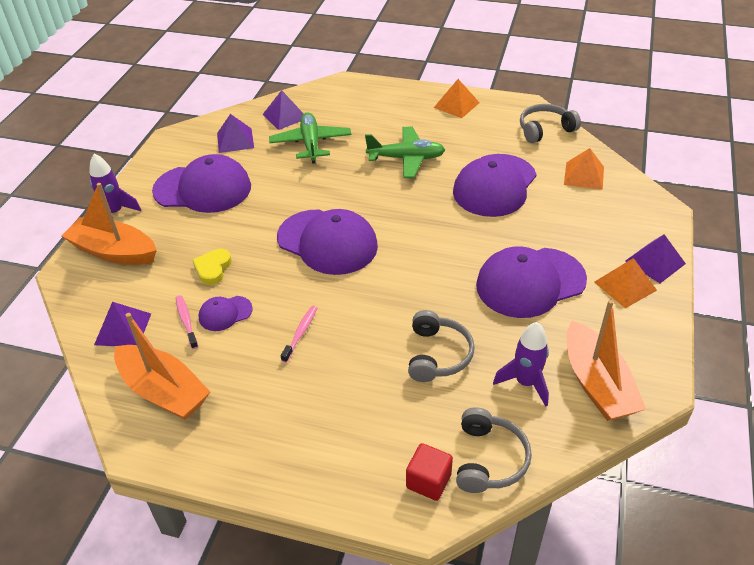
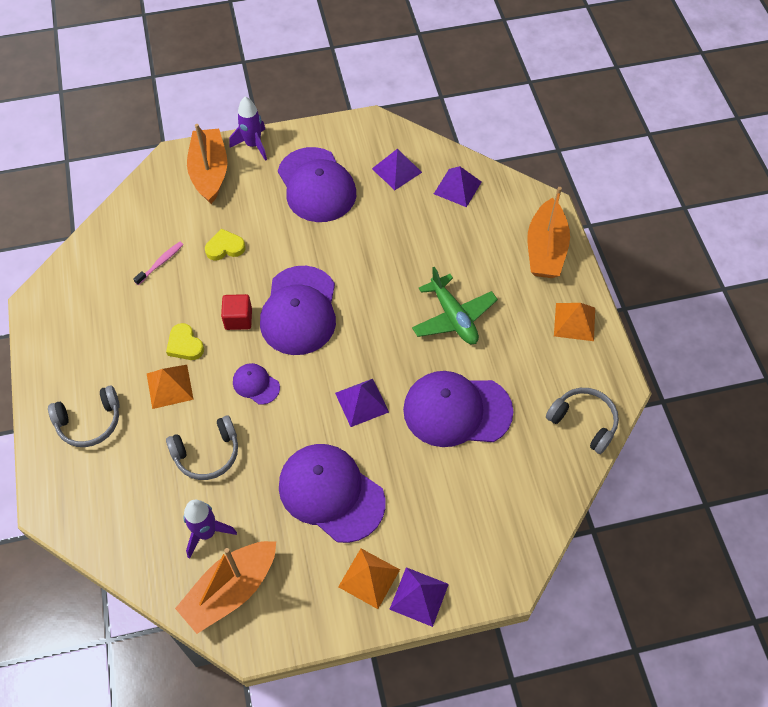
camera: 60 degrees right, 15 degrees up
purple pyramid [94,302,151,346] -> purple pyramid moved to [335,379,389,427]
orange boat [114,313,210,420] -> orange boat moved to [527,187,570,278]
purple cap [199,296,253,331] -> purple cap moved to [233,363,280,405]
green plane [269,112,351,164] -> none
pink toothbrush [281,306,317,363] -> yellow heart [166,323,204,360]
red cube [406,443,453,501] -> red cube moved to [221,294,252,330]
grey headphones [456,407,532,493] -> grey headphones moved to [48,386,120,447]
orange pyramid [564,148,604,190] -> orange pyramid moved to [147,365,194,409]

